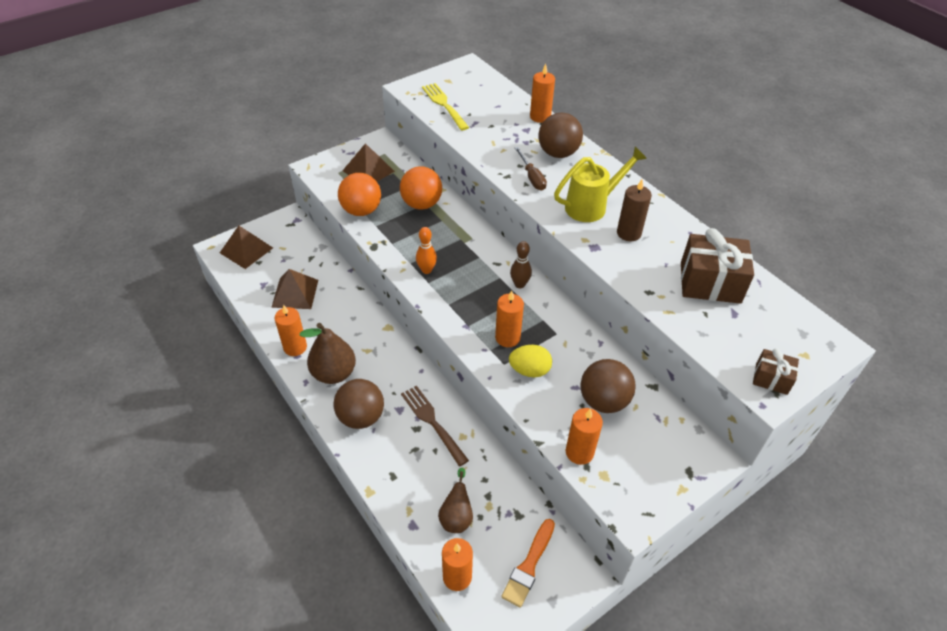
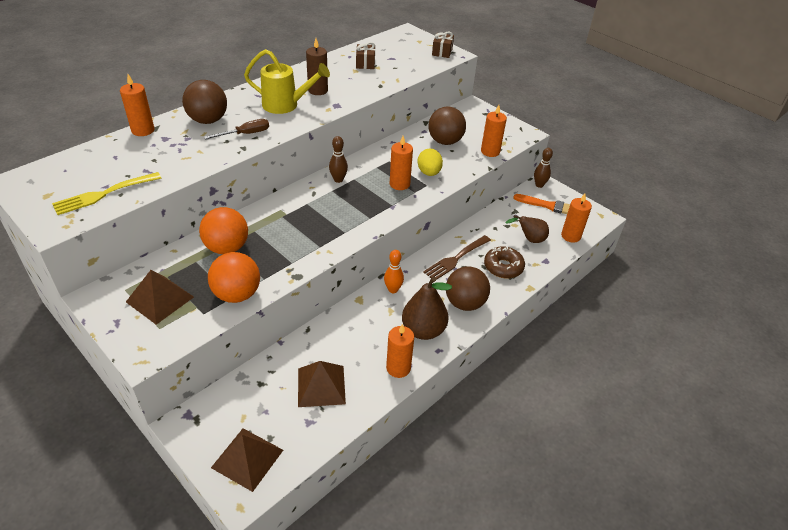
camera: 100 degrees left, 5 degrees down
orange bowling pin [416,227,437,274] -> orange bowling pin moved to [384,250,404,293]
yellow watering can [554,147,647,222] -> yellow watering can turned 135 degrees clockwise [244,49,330,114]
brown gift [681,228,754,304] -> brown gift [356,42,375,69], size x0.53
none -> brown donut [484,246,525,278]
none -> brown bowling pin [534,148,553,188]

